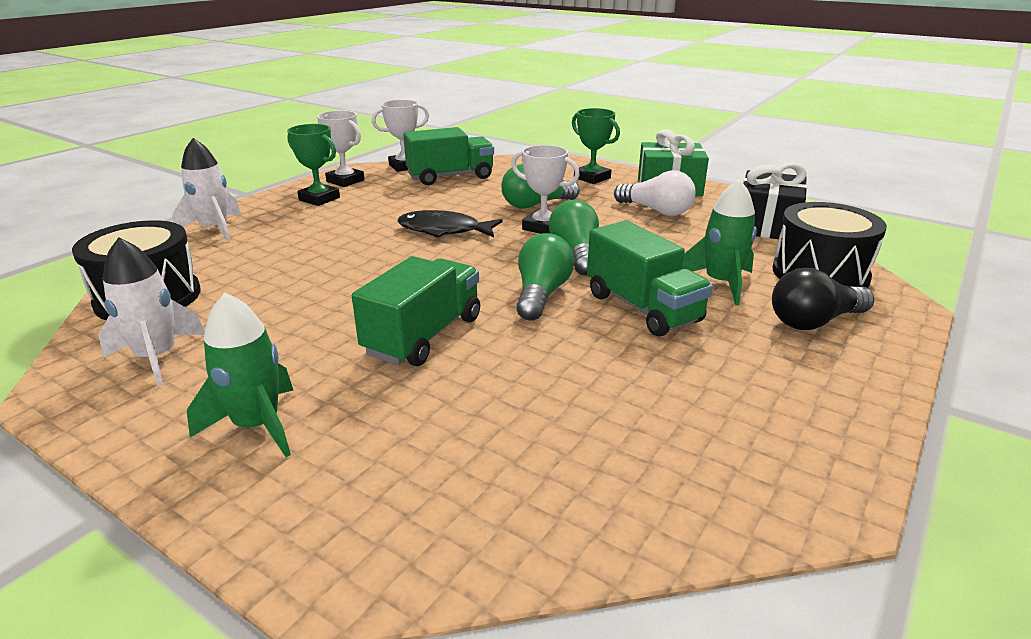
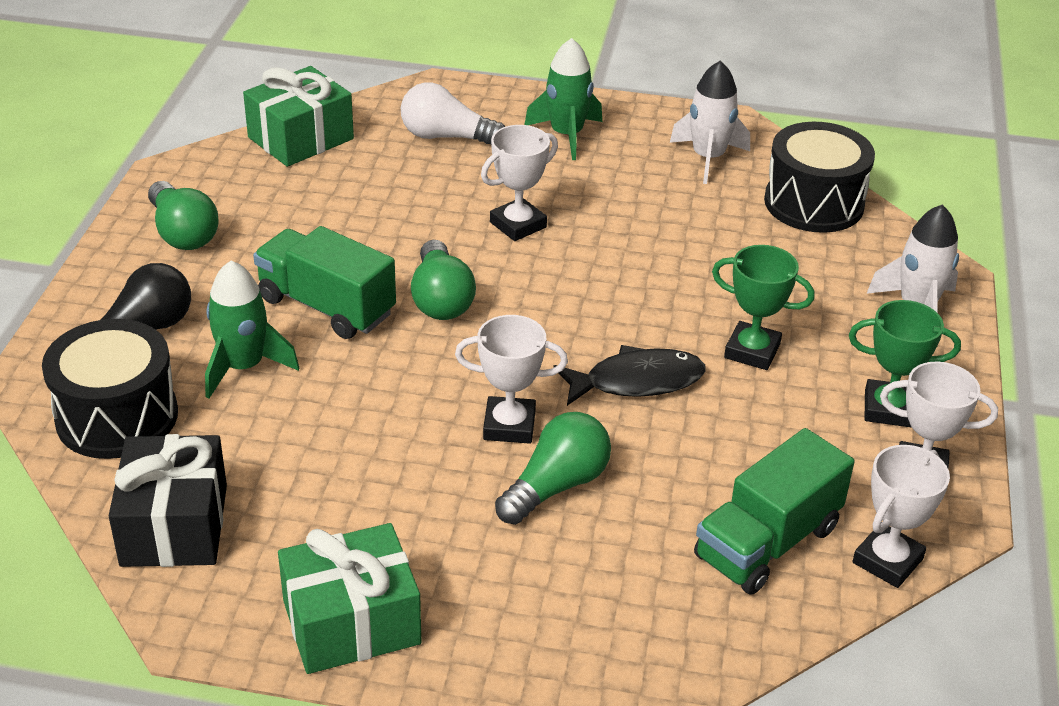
camera: 155 degrees right, 10 degrees up
green truck [352,256,480,366] -> white trophy [481,125,558,241]
green light bulb [549,200,599,276] -> green light bulb moved to [148,181,219,250]
green trophy [572,108,620,184] -> green trophy moved to [712,245,815,370]
white light bulb [614,170,695,216] -> white light bulb moved to [401,83,505,144]
none -> green gift [243,66,354,167]

